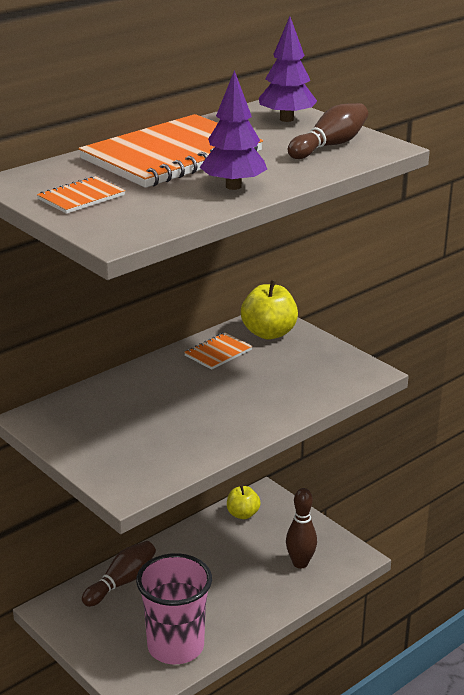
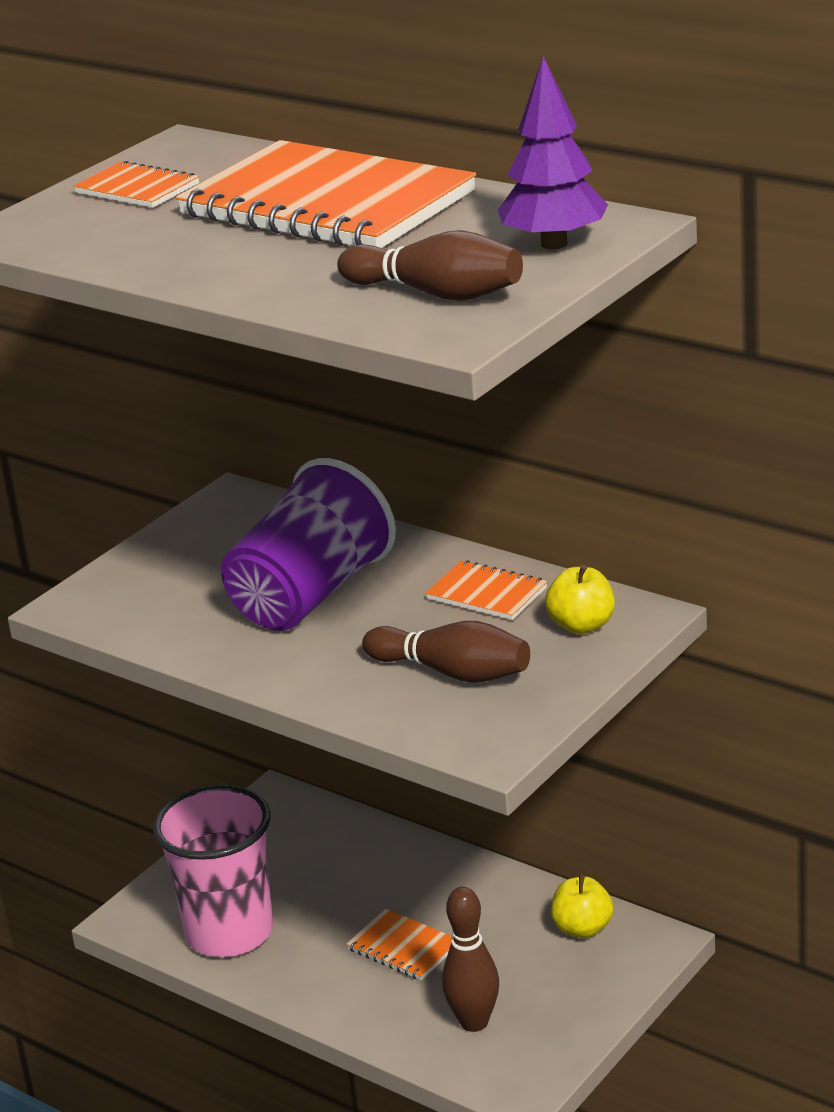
camera: 80 degrees right, 0 degrees up
brown bowling pin [82,541,156,607] -> brown bowling pin moved to [362,621,530,683]
purple tree [199,70,267,190] -> none
yellow apple [241,280,298,340] -> yellow apple [545,565,615,634], size x0.65
none -> purple cup [221,458,396,631]
none -> orange notebook [346,909,452,980]

